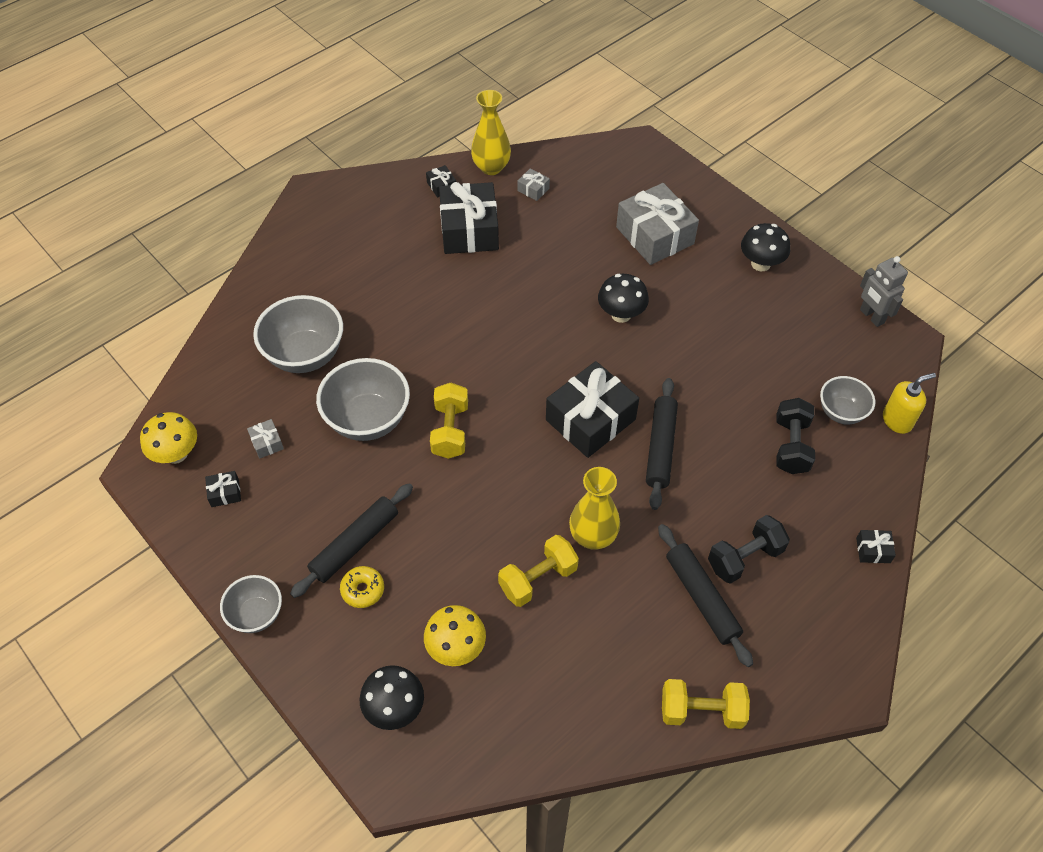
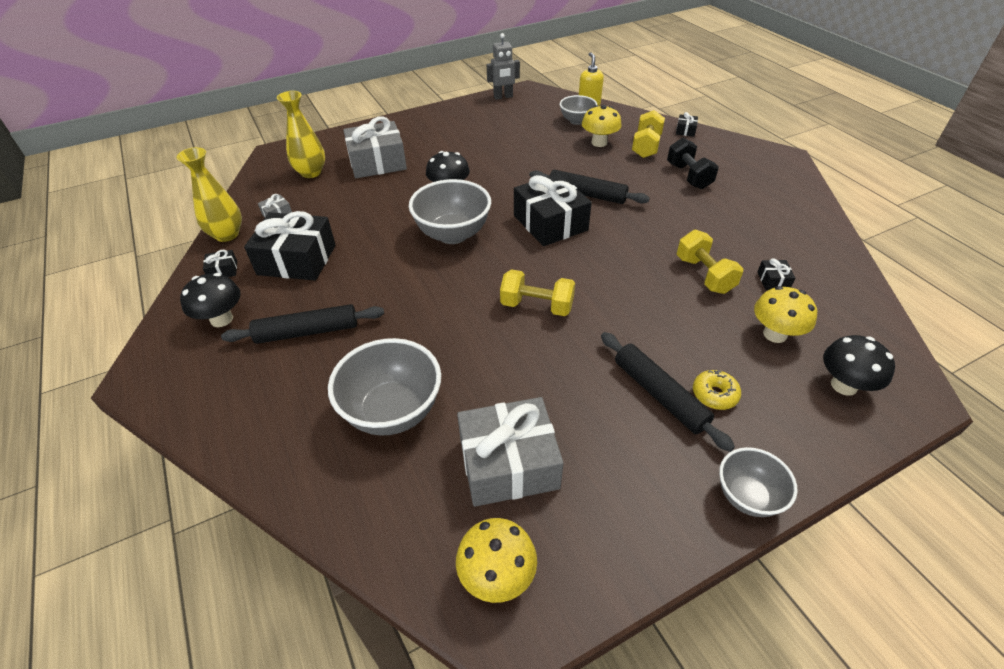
camera: 75 degrees left, 10 degrees down
black gift [205,471,241,507] -> black gift moved to [757,258,795,290]
grey gift [247,419,284,459] -> grey gift [457,397,564,507], size x2.40
grey bowl [316,358,410,441] -> grey bowl moved to [409,179,491,244]
yellow vase [569,467,620,550] -> yellow vase moved to [277,91,325,178]
black rolling pin [658,524,753,667] -> black rolling pin moved to [221,304,384,344]
yellow dumbbell [662,679,750,729] -> yellow dumbbell moved to [632,110,665,158]
black mushroom [741,223,790,271] -> black mushroom moved to [180,273,241,327]
black dumbbell [776,398,815,474] -> yellow mushroom [582,105,622,147]

